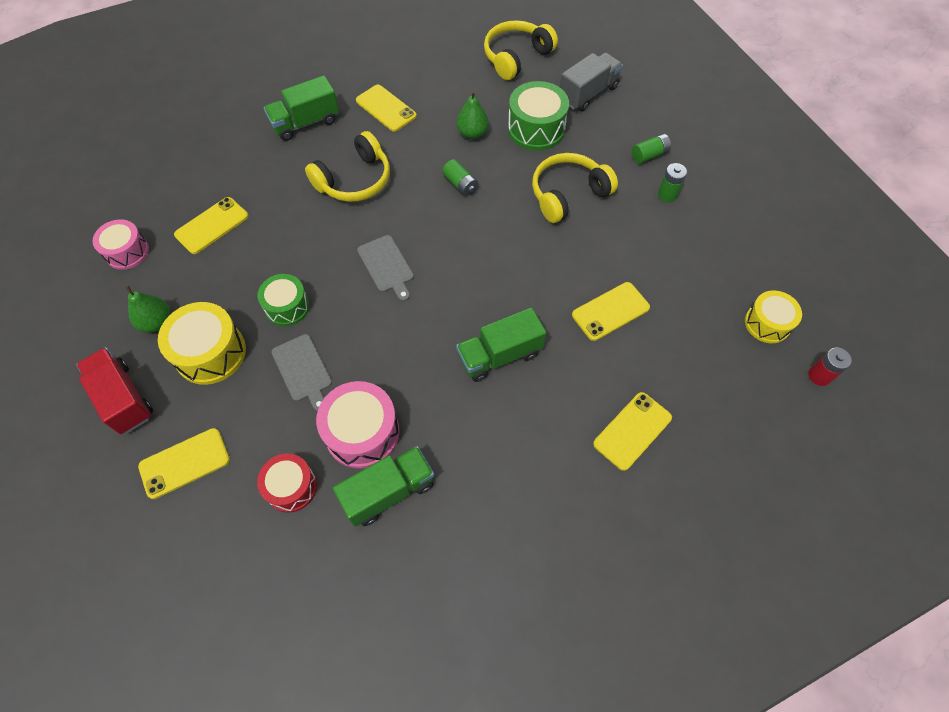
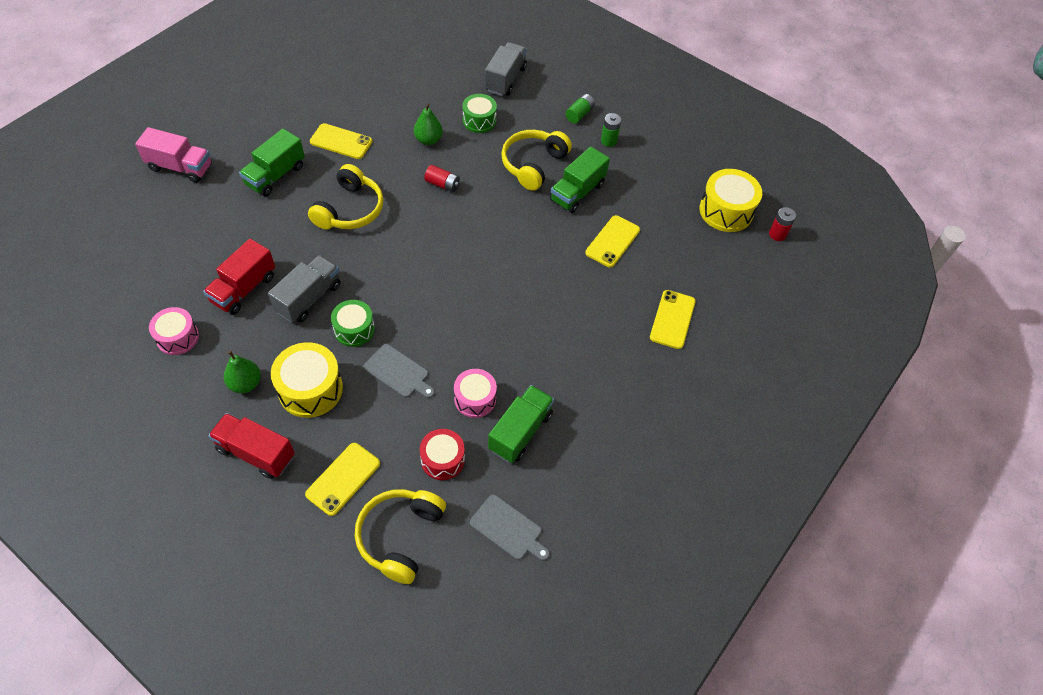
camera: 30 degrees left, 5 degrees down
yellow phone [174,197,248,254] -> red truck [203,239,275,315]
pink drum [316,381,400,469] -> pink drum [454,369,497,418], size x0.66
grey cutting board [357,235,414,301] -> grey cutting board moved to [470,494,550,561]
green battery [442,159,478,196] -> red battery [424,165,460,192]
green truck [456,308,546,382] -> green truck moved to [550,146,610,213]
yellow headphones [484,20,558,80] -> yellow headphones moved to [355,489,446,584]
green drum [508,81,569,150] -> green drum [462,94,497,133], size x0.66
yellow drum [745,290,802,343] -> yellow drum [699,169,762,232], size x1.52
none -> pink truck [135,127,212,183]
none -> grey truck [268,255,341,323]

